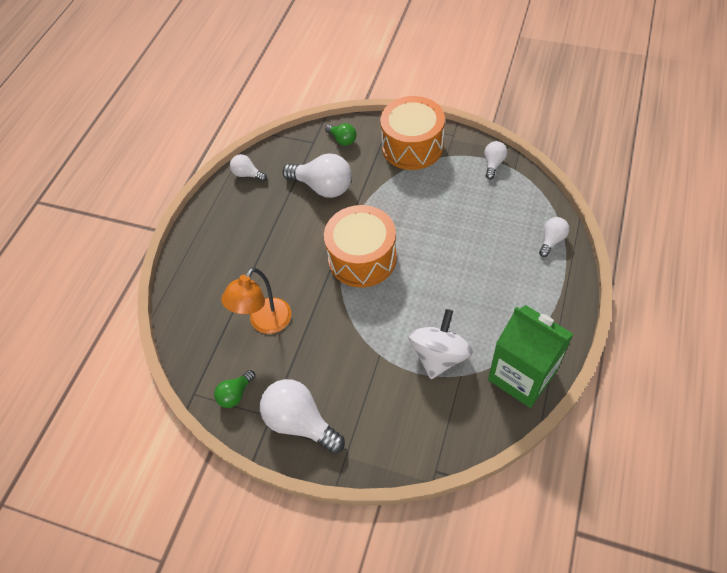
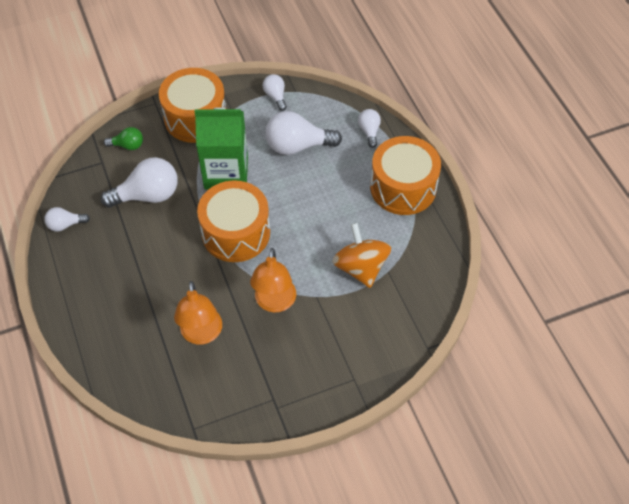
camera: 45 degrees left, 0 degrees up
green light bulb [214,370,255,408] -> none
white light bulb [260,379,345,454] -> white light bulb moved to [265,111,342,155]
white spinning top [408,309,473,379] -> orange spinning top [332,223,391,288]
green carton [488,305,573,408] -> green carton moved to [195,107,248,189]
none -> orange lamp [250,248,296,313]
none -> orange drum [370,136,441,215]

